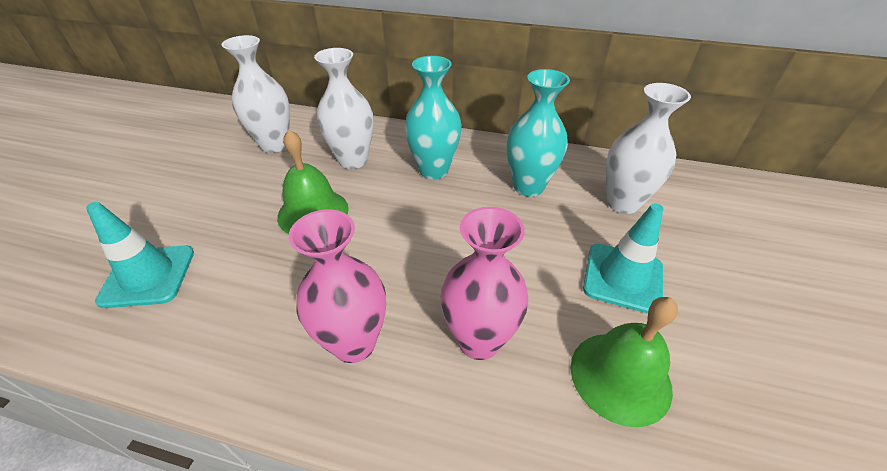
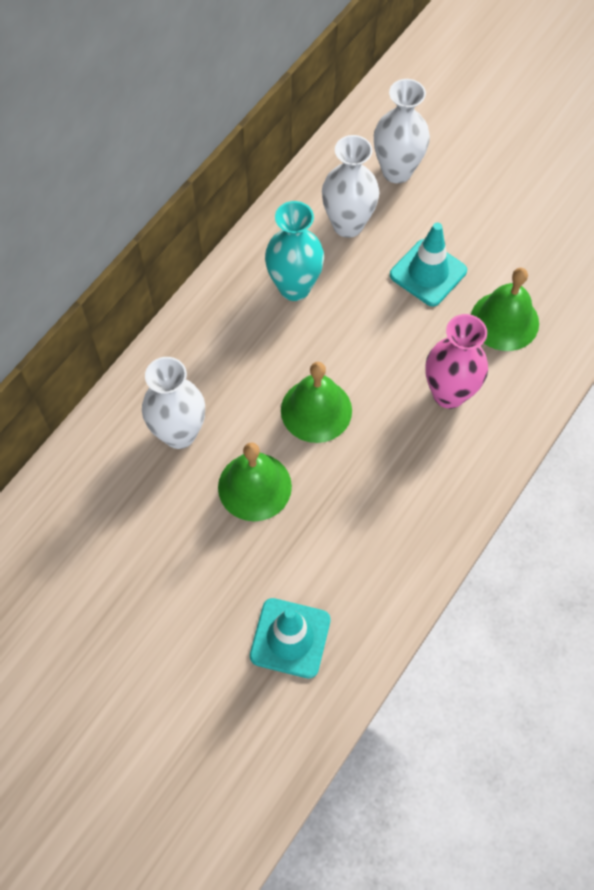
camera: 70 degrees left, 20 degrees up
white vase [221,35,290,153] -> white vase moved to [374,79,430,183]
pink vase [288,210,386,363] -> none
turquoise vase [404,56,462,179] -> none
none -> green bell [281,362,352,443]

